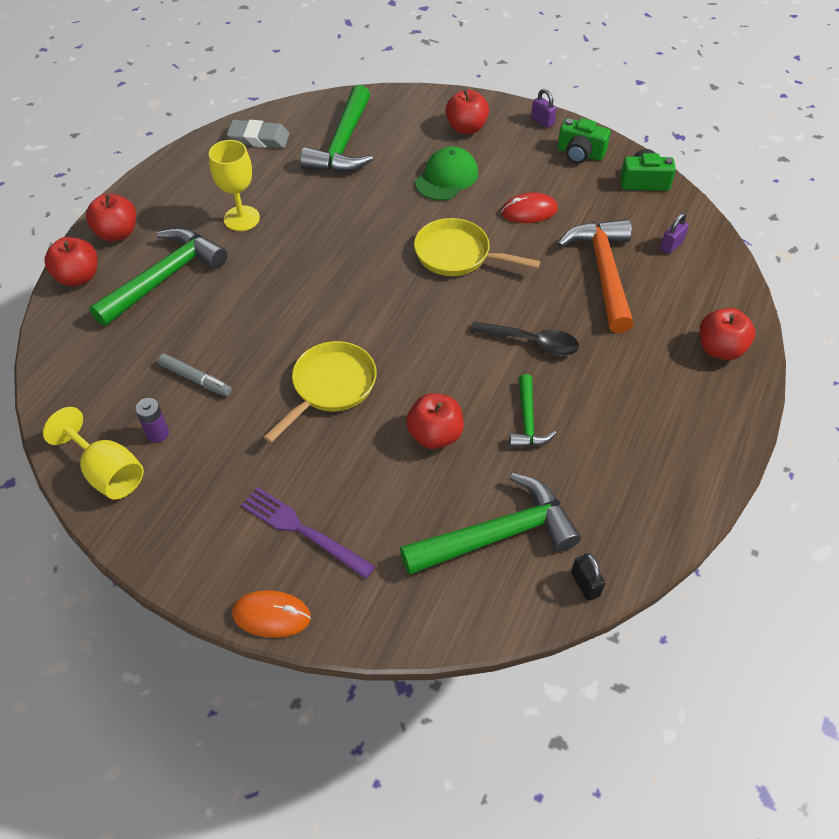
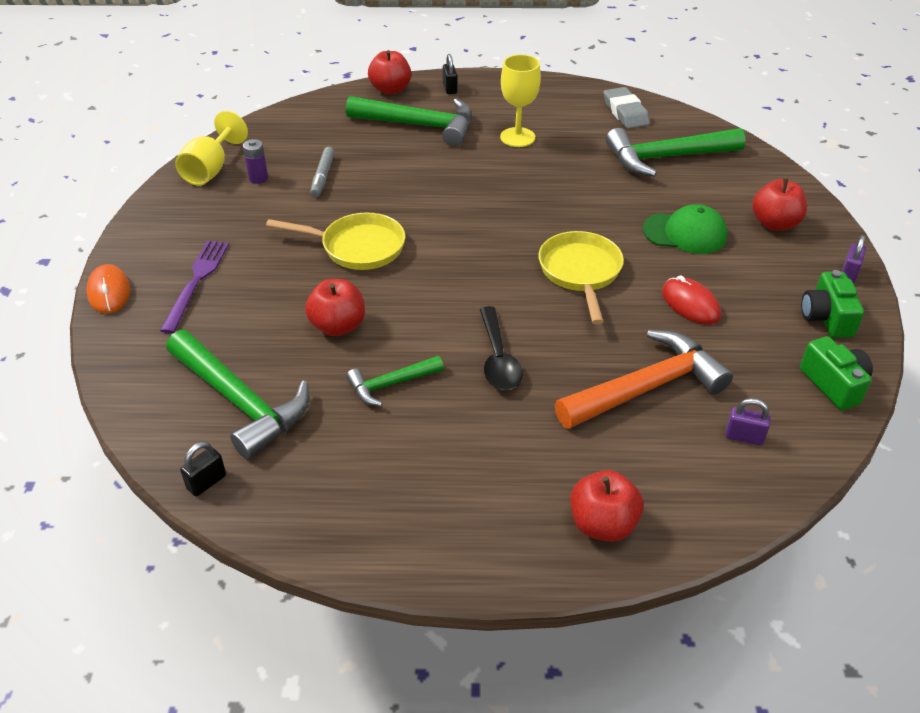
camera: 65 degrees right, 10 degrees down
red apple [86,193,136,241] -> black padlock [443,54,457,94]

